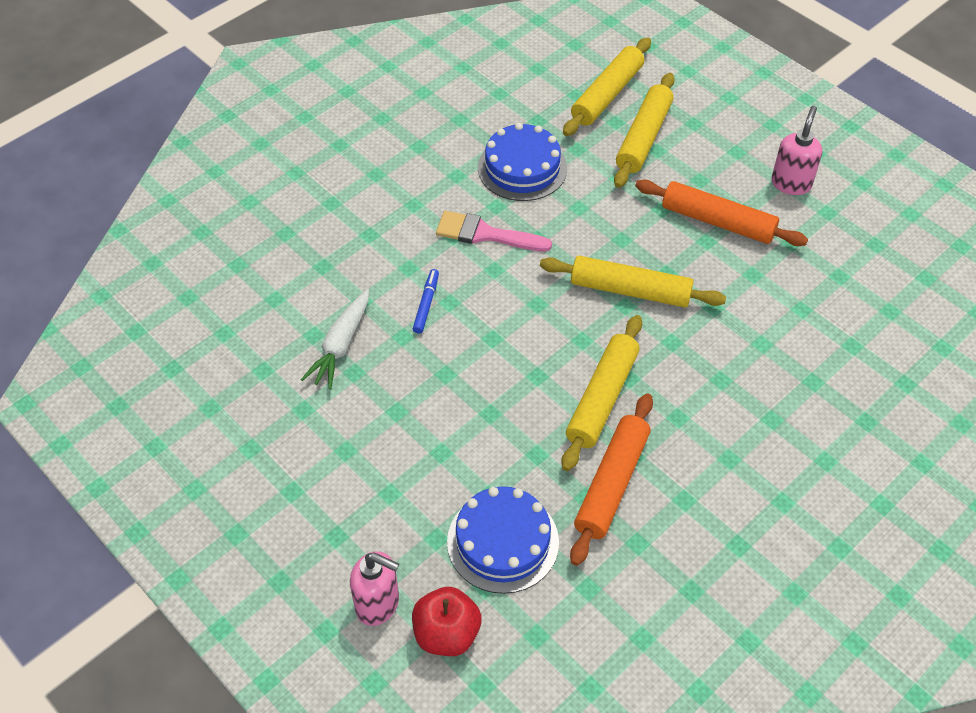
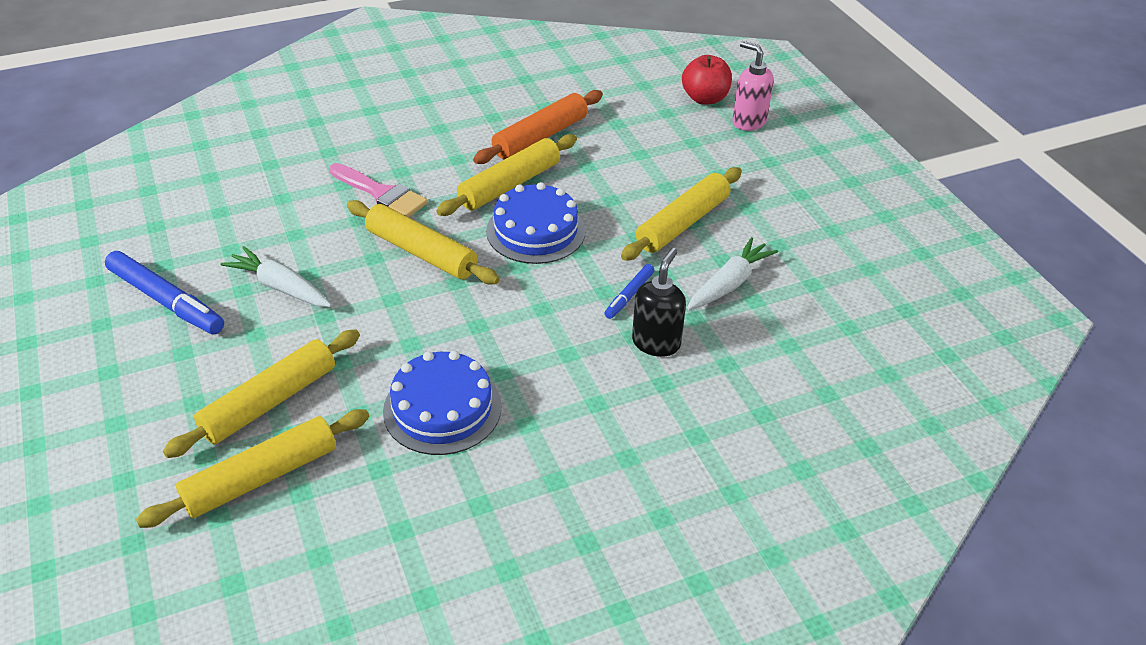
camera: 160 degrees left, 10 degrees down
pink brush [436,211,552,251] -> pink brush moved to [329,163,428,217]
blue cake [447,486,559,594] -> blue cake moved to [486,182,586,264]
orange rolling pin [635,179,808,246] -> white carrot [220,246,331,307]
pink soap dispenser [771,106,822,195] -> blue marker [105,251,224,334]
none -> yellow rolling pin [621,167,742,261]
none -> black soap dispenser [632,248,686,357]

